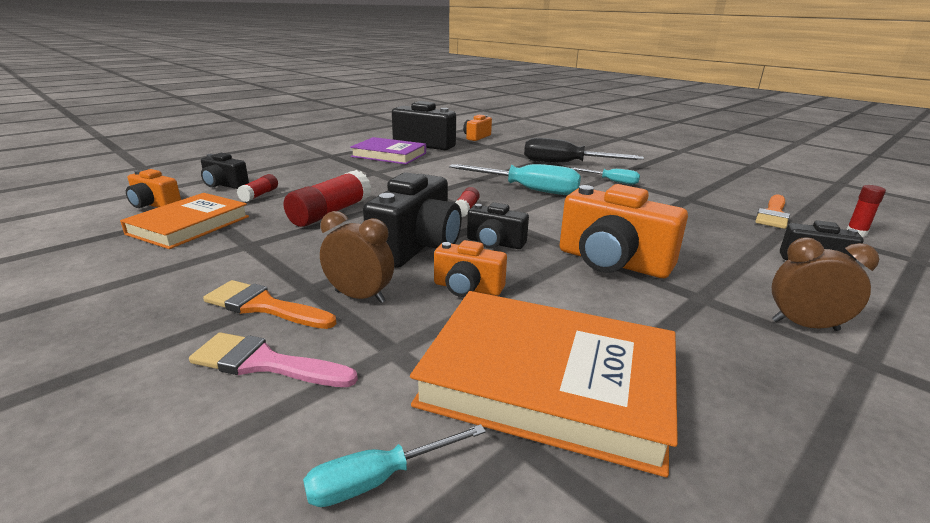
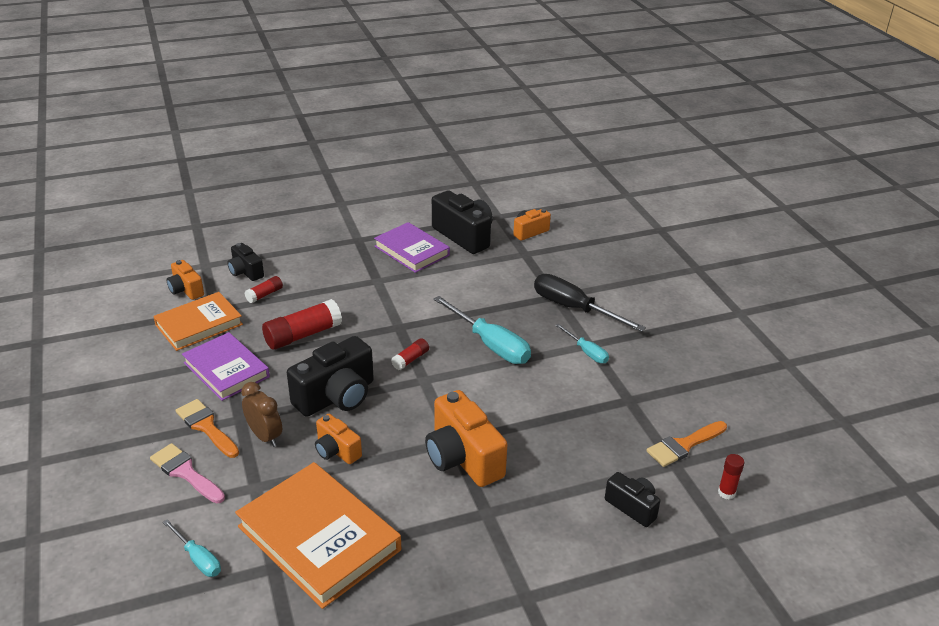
camera: 25 degrees right, 10 degrees up
turquoise screwdriver [303,424,486,507] -> turquoise screwdriver turned 135 degrees counterclockwise [163,519,221,577]
black camera [467,202,529,249] -> none
brown clock [772,238,879,331] -> none
none -> purple book [182,332,270,401]

